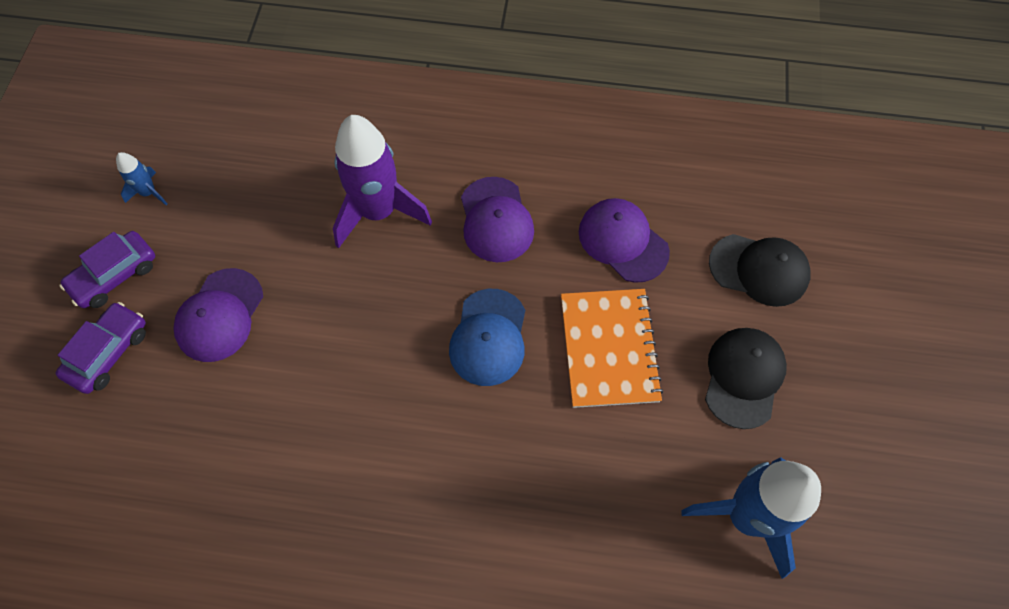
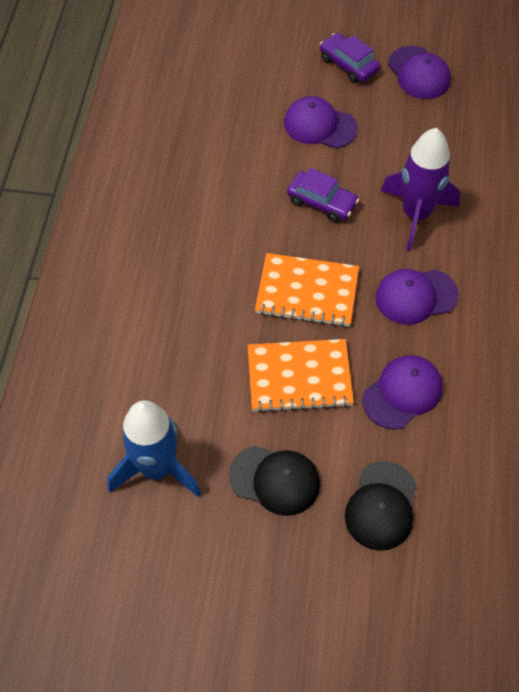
camera: 90 degrees right, 5 degrees down
purple car [56,302,146,394] -> purple car moved to [287,168,359,223]
blue rocket [116,152,167,205] -> purple cap [388,46,451,99]
blue cap [449,289,525,386] -> orange notebook [255,253,359,327]

